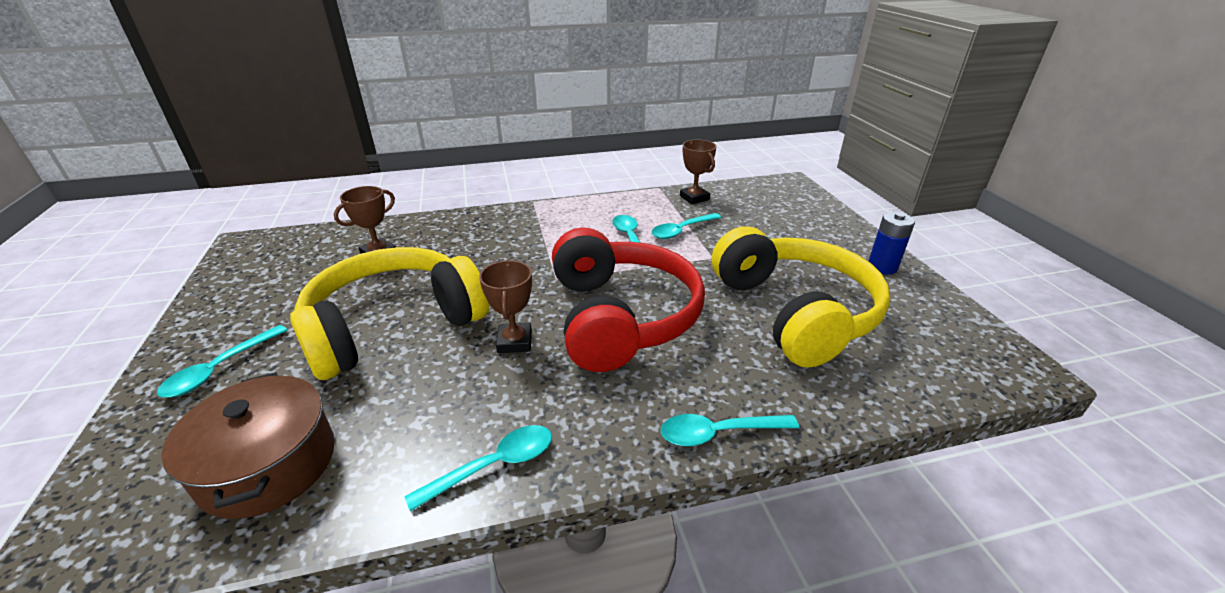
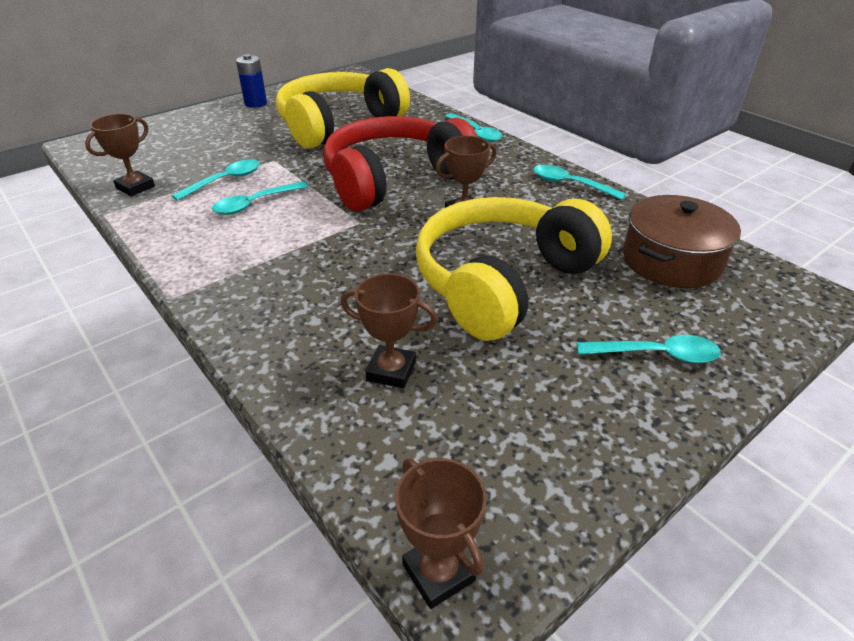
camera: 115 degrees left, 5 degrees up
yellow headphones [290,247,489,380] -> yellow headphones turned 105 degrees clockwise [415,197,612,341]
turquoise spoon [651,213,721,239] -> turquoise spoon turned 75 degrees counterclockwise [171,159,260,201]
none -> brown trophy [395,458,487,609]

